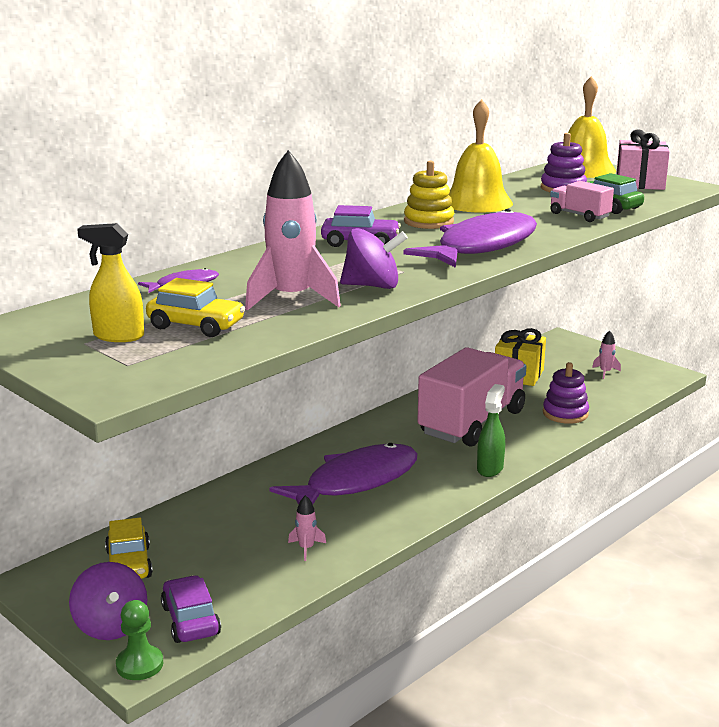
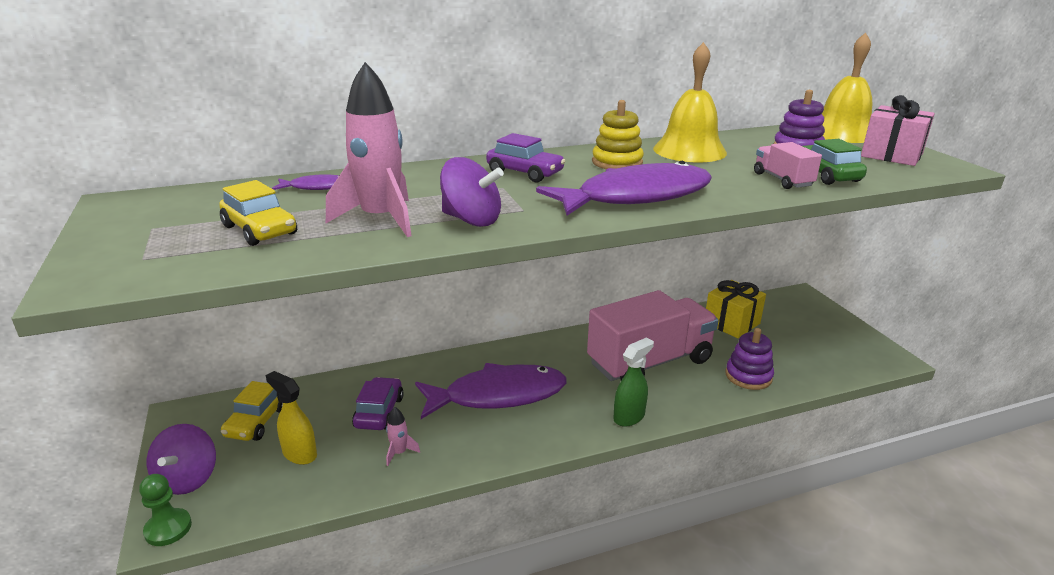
camera: 25 degrees right, 5 degrees up
yellow spray bottle [77,223,144,342] -> yellow spray bottle moved to [265,371,317,465]
purple car [161,575,221,643] -> purple car moved to [352,377,404,430]
pink rocket [592,330,621,379] -> none

